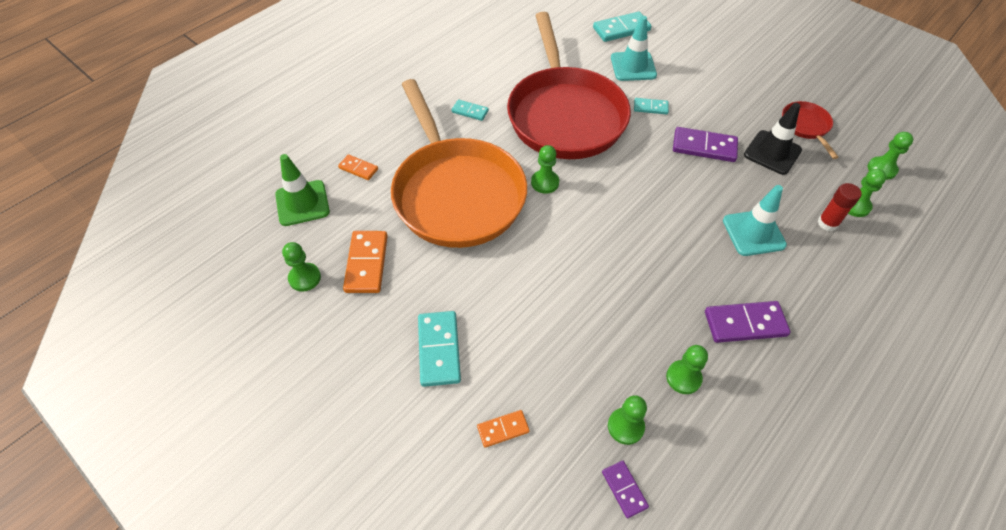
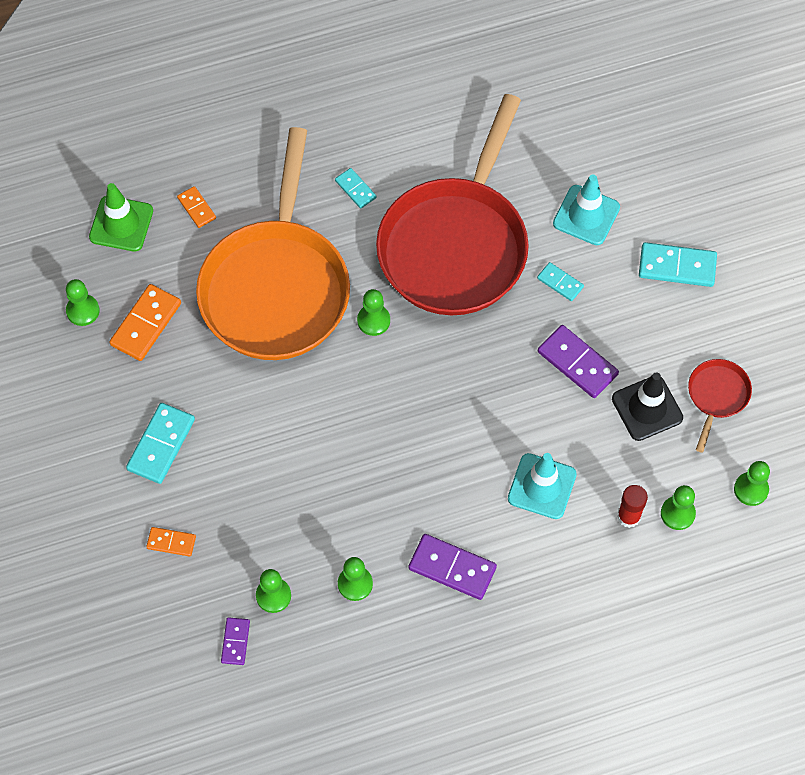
camera: 30 degrees right, 10 degrees up
turquoise domino [593,12,652,42] -> turquoise domino moved to [639,242,717,287]

